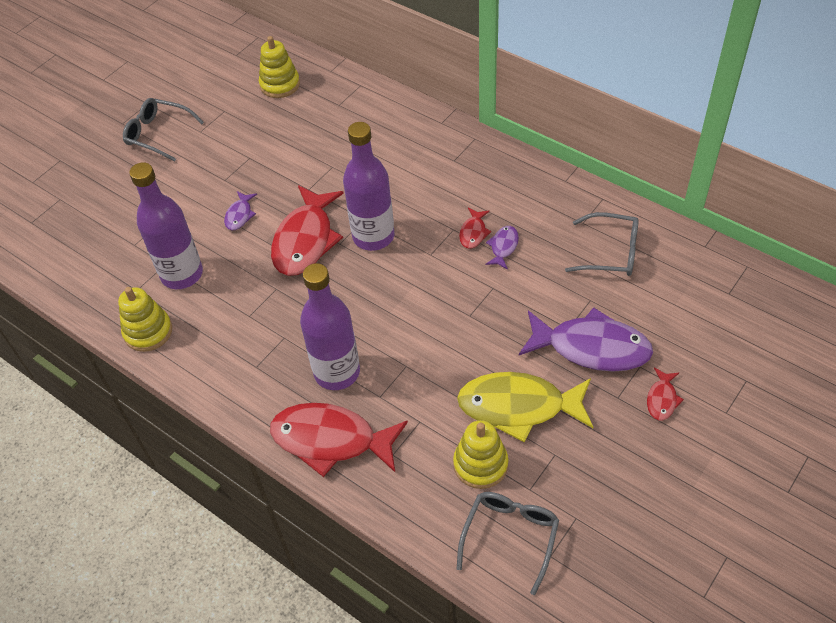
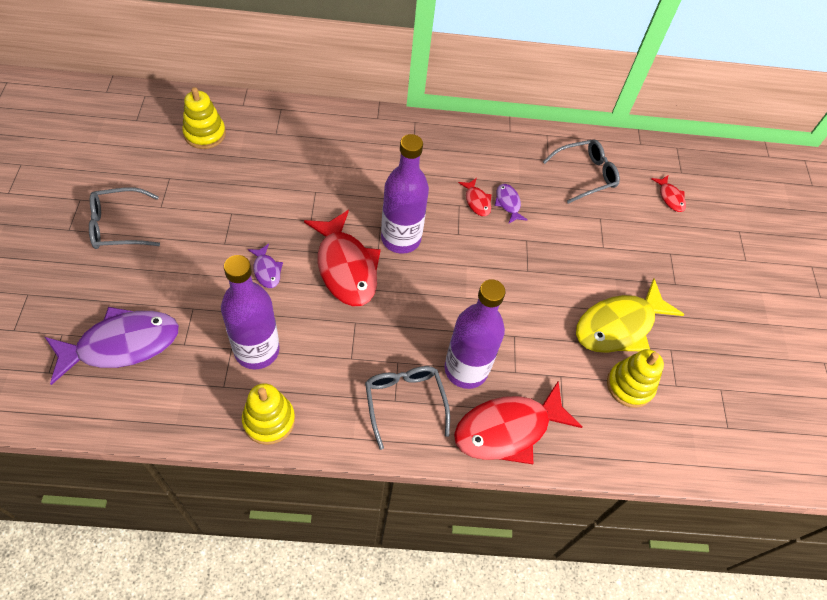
camera: 45 degrees left, 5 degrees up
grey glasses [456,492,559,595] -> grey glasses moved to [365,366,450,450]
purple fish [519,307,653,372] -> purple fish moved to [45,307,179,385]
red fish [647,368,684,421] -> red fish moved to [651,175,686,212]

